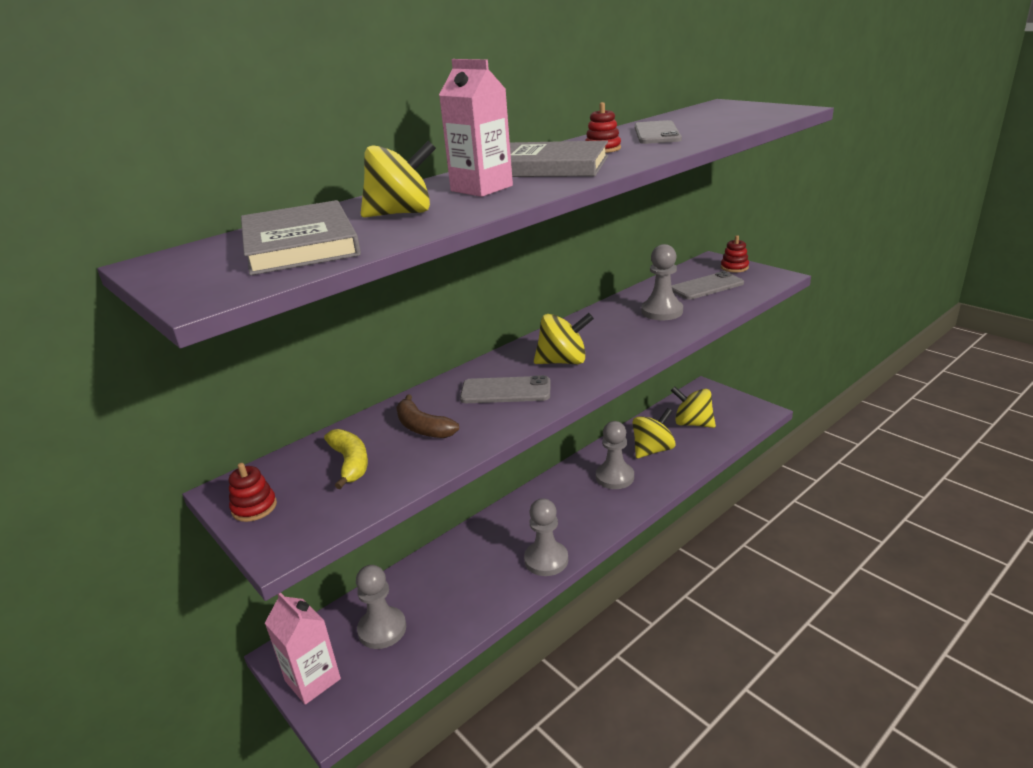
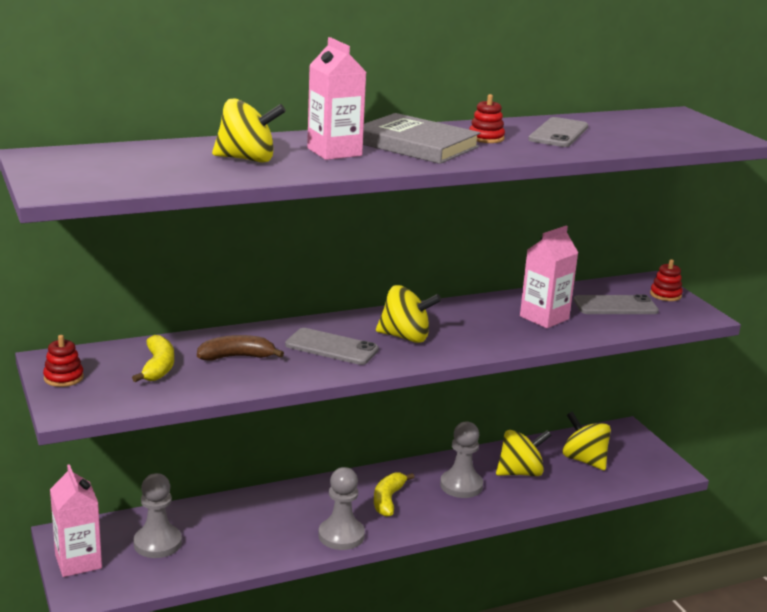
camera: 15 degrees right, 5 degrees down
grey book [241,200,361,275] -> none
brown banana [396,395,459,438] -> brown banana turned 105 degrees clockwise [197,335,284,360]
grey pawn [641,244,683,320] -> pink carton [520,226,578,328]
none -> yellow banana [374,473,414,517]

